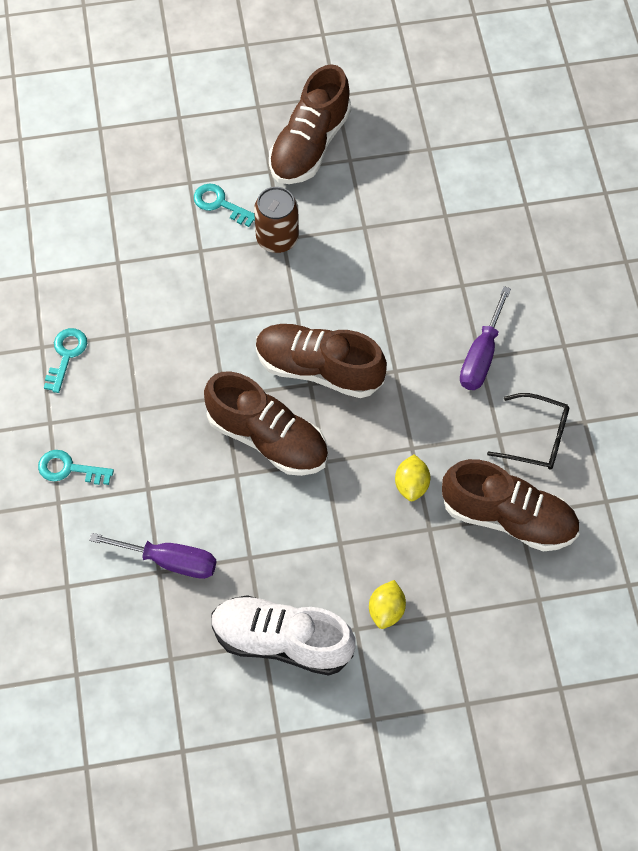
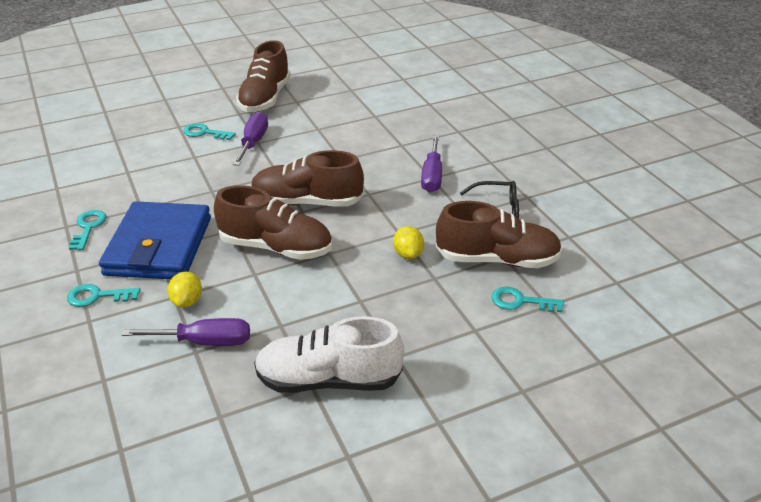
camera: 15 degrees left, 25 degrees down
brown can [254,187,299,253] -> purple screwdriver [233,112,268,166]
yellow lemon [369,580,406,629] -> yellow lemon moved to [167,272,202,308]
none -> blue wallet [99,201,211,279]
none -> turquoise key [491,287,564,312]

